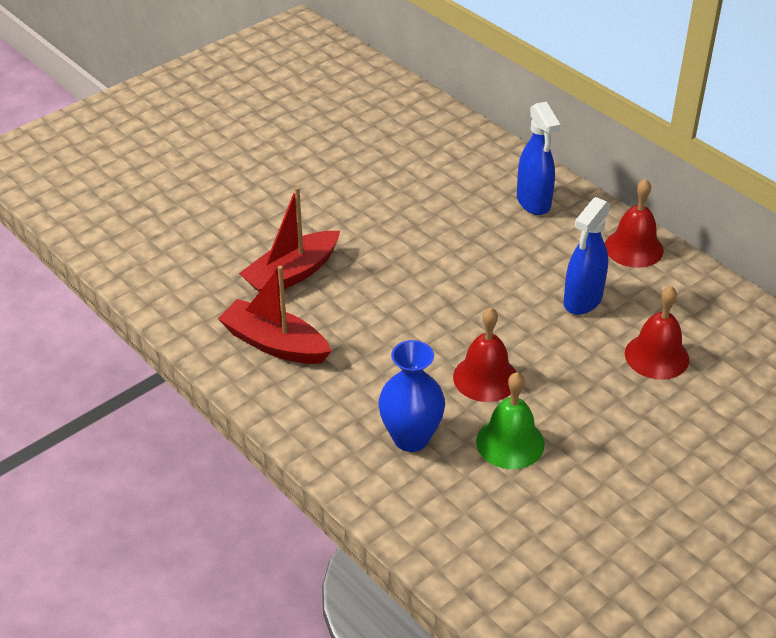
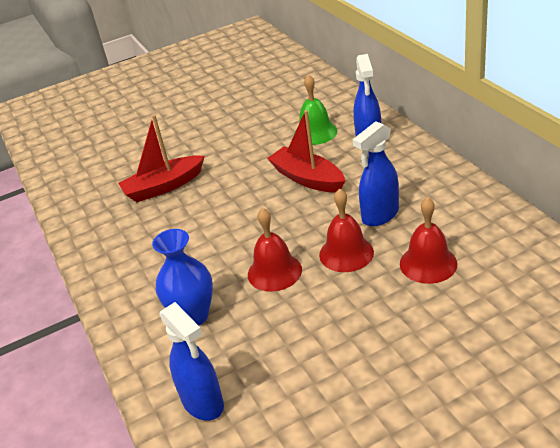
camera: 20 degrees right, 5 degrees down
red boat [218,266,332,364] -> red boat moved to [267,110,345,193]
green bell [476,372,545,469] -> green bell moved to [294,74,337,145]
red bell [605,179,664,268] -> red bell moved to [319,189,374,272]
none -> blue spray bottle [159,302,224,420]

